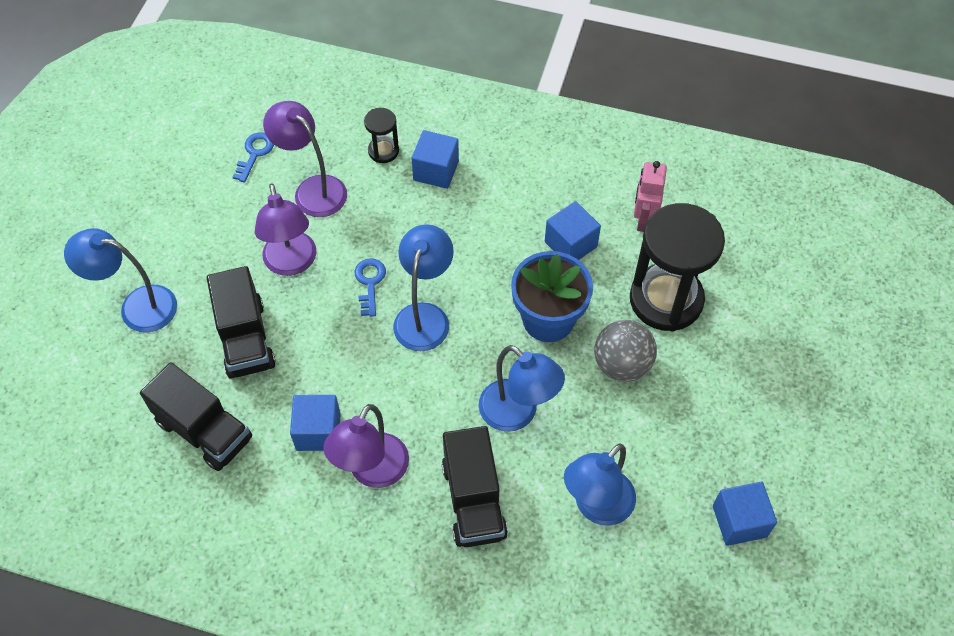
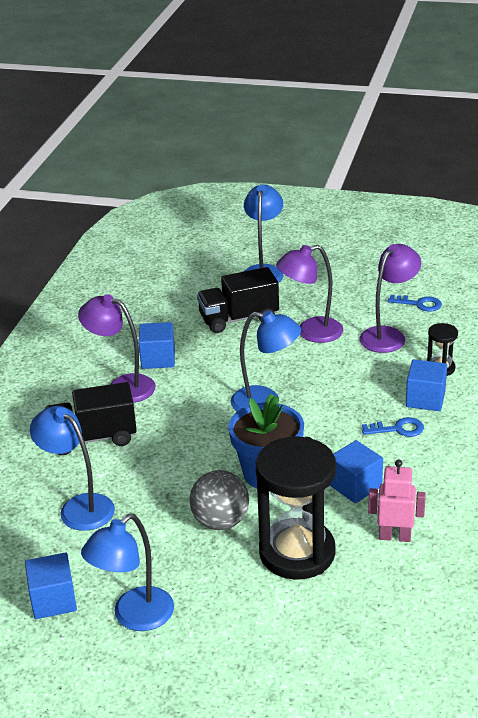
camera: 90 degrees right, 25 degrees down
black truck [140,362,252,471] -> none
blue key [355,258,386,317] -> blue key moved to [362,417,424,437]
blue lamp [479,345,565,432] -> blue lamp moved to [81,513,174,631]

